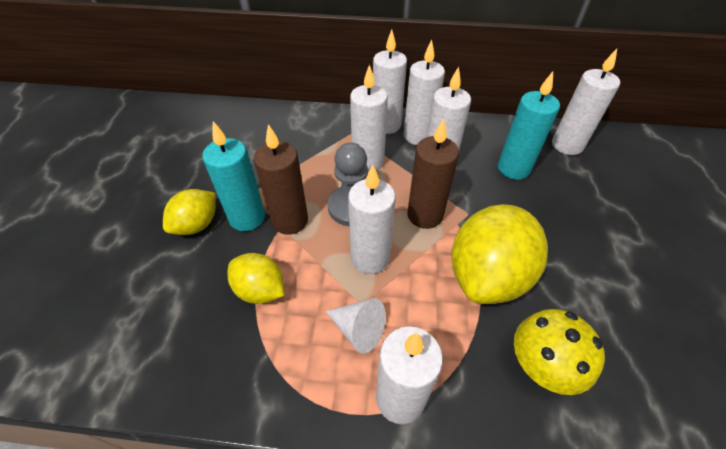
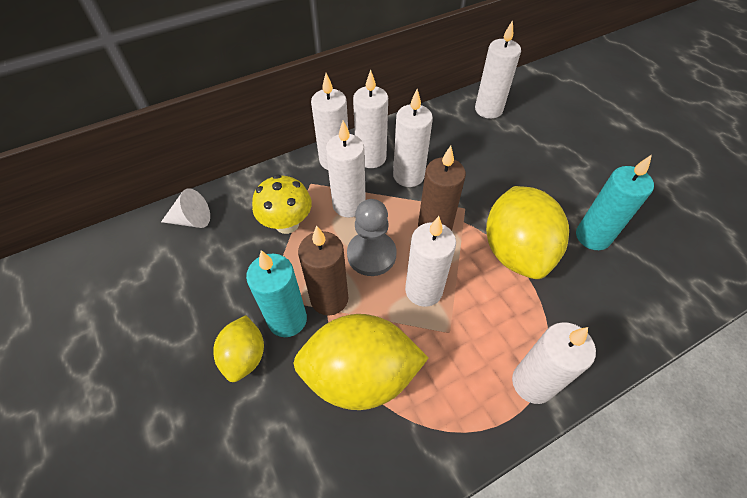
camera: 35 degrees left, 5 degrees up
yellow lemon [227,253,284,304] -> yellow lemon [293,314,428,410], size x1.81
white cone [325,298,386,354] -> white cone moved to [161,189,210,228]
turquoise candle [498,72,560,180] -> turquoise candle moved to [576,155,654,250]
yellow mushroom [514,309,605,395] -> yellow mushroom moved to [252,174,312,234]

